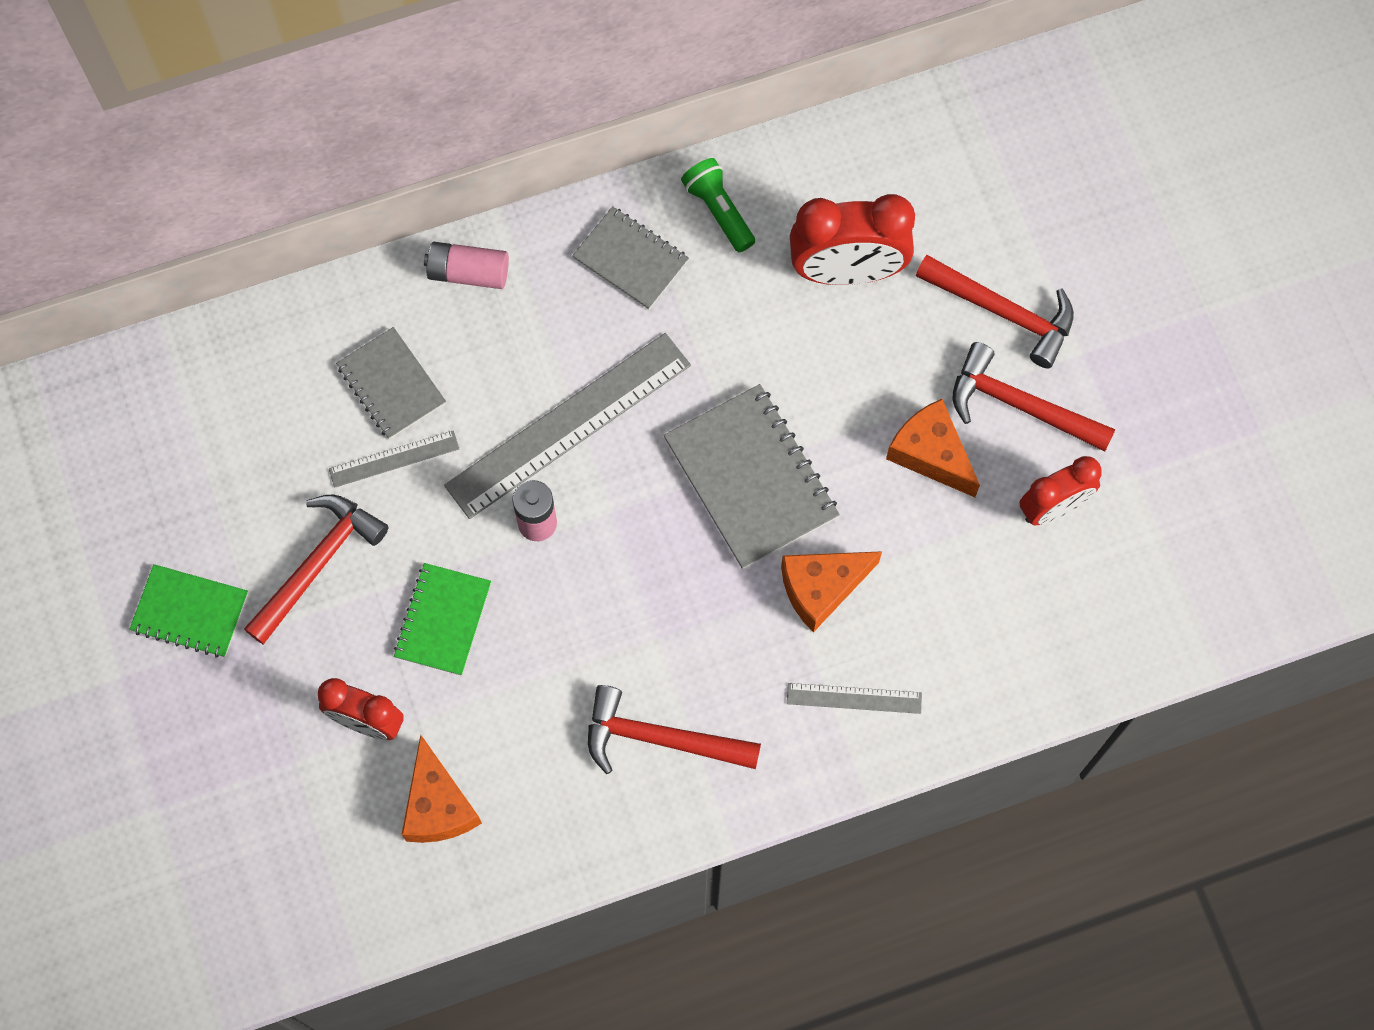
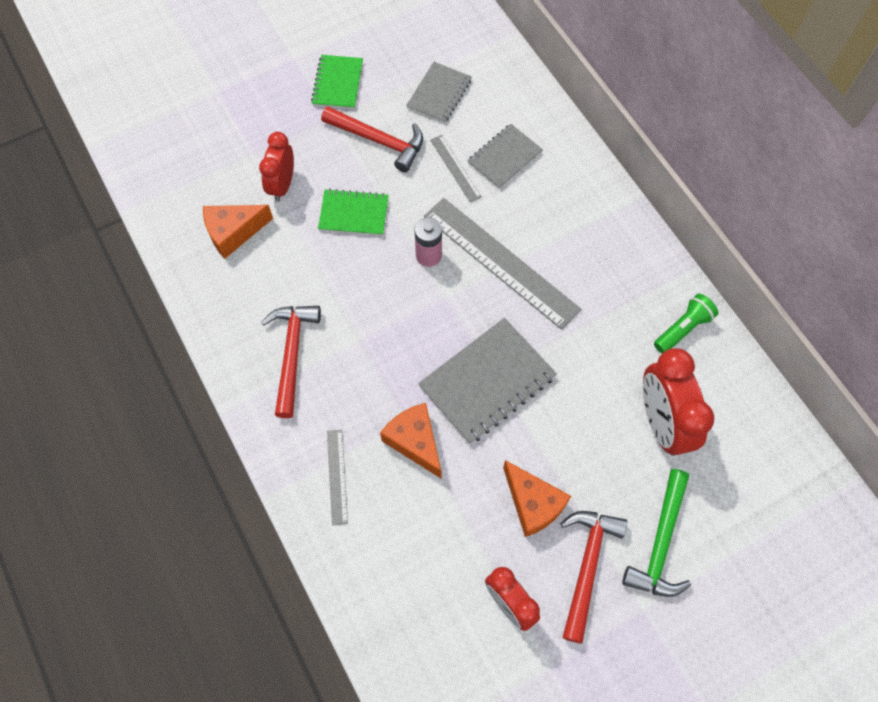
camera: 80 degrees right, 5 degrees down
pink battery [424,242,509,289] -> none
grey notebook [572,206,689,310] -> grey notebook moved to [406,62,472,123]
orange cheese [886,399,980,497] -> orange cheese turned 105 degrees clockwise [503,460,571,537]
red hammer [916,255,1074,368] -> green hammer [622,469,691,597]

